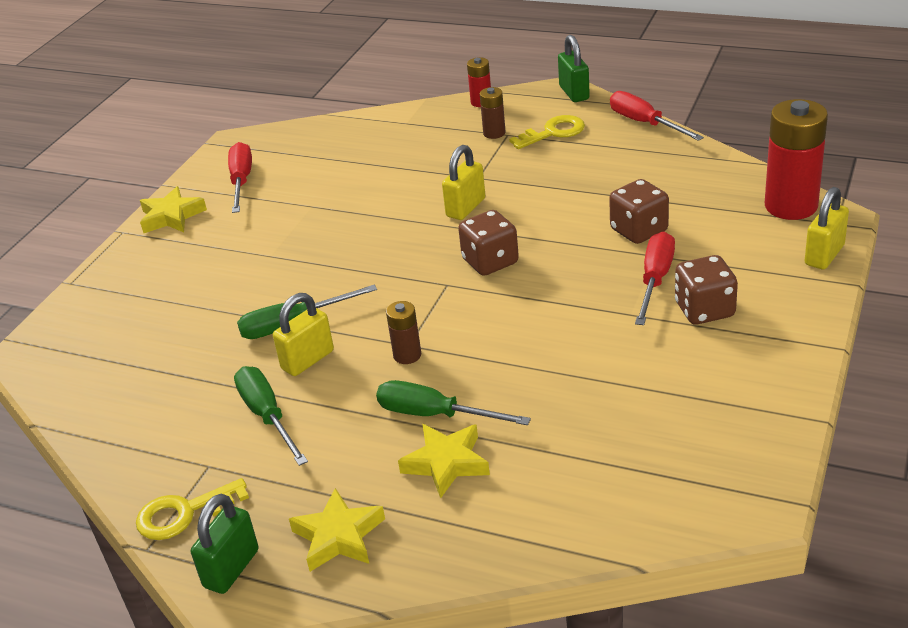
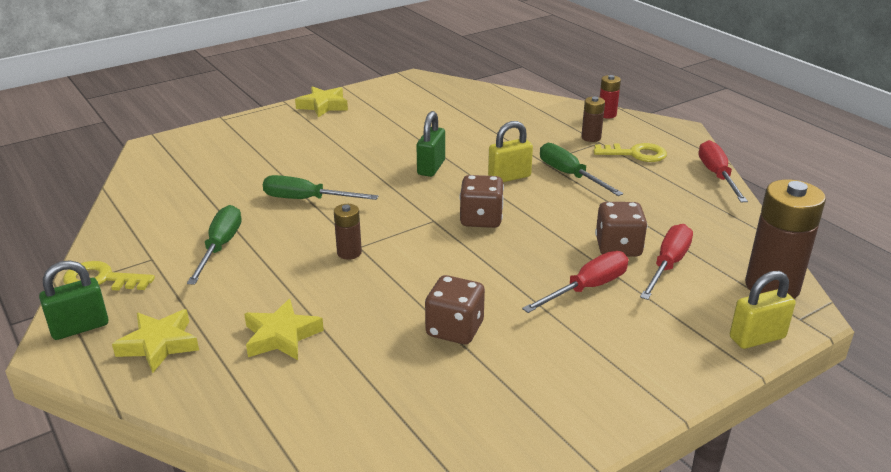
camera: 30 degrees right, 5 degrees down
red screwdriver [228,142,252,213] -> red screwdriver moved to [640,224,693,300]
yellow padlock [273,293,334,376] -> none
green screwdriver [376,380,531,425] -> green screwdriver moved to [540,143,623,196]
green padlock [558,35,590,102] -> green padlock moved to [416,111,445,177]
brown dice [675,255,738,324] -> brown dice moved to [425,275,485,344]
red battery [765,99,828,220] -> brown battery [745,179,826,299]

